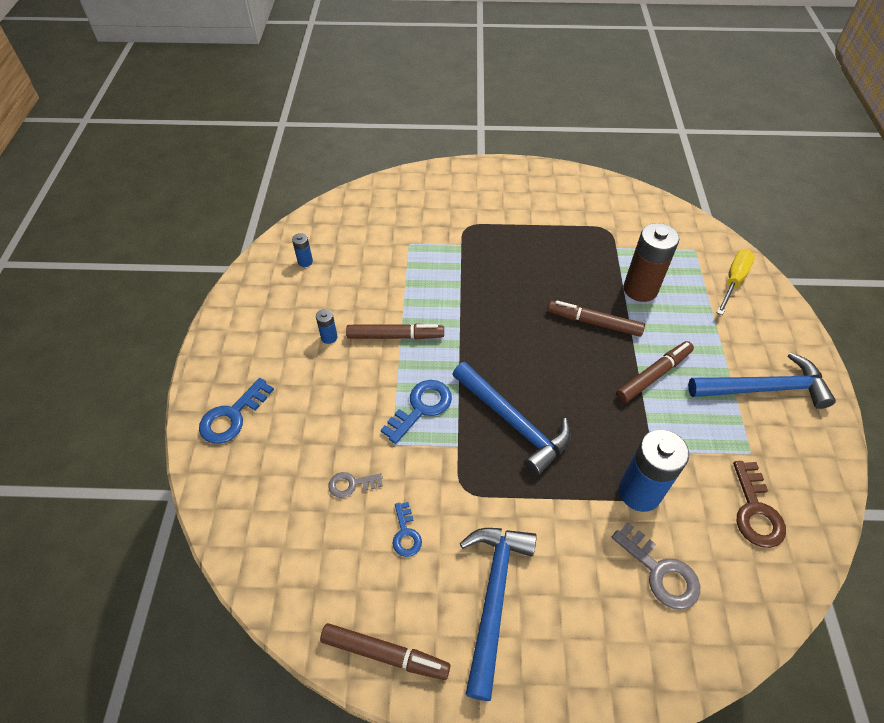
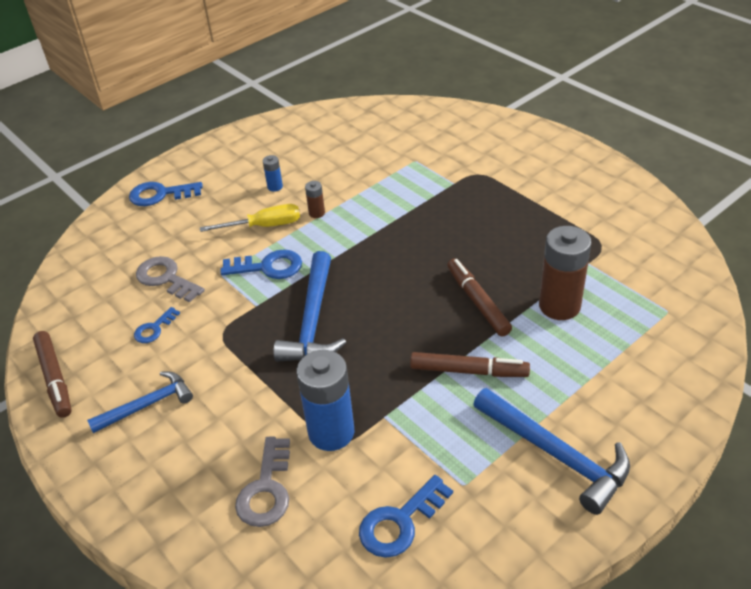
camera: 50 degrees right, 10 degrees down
blue battery [292,233,313,267] -> none
grey key [328,472,383,498] -> grey key [136,256,205,302], size x1.65
brown marker [346,324,444,339] -> brown battery [305,181,325,218]
blue hammer [460,528,537,701] -> blue hammer [87,372,193,433], size x0.65
yellow screwdriver [717,249,755,315] -> yellow screwdriver moved to [200,204,300,232]
brown key [733,461,786,548] -> blue key [359,475,453,558]

